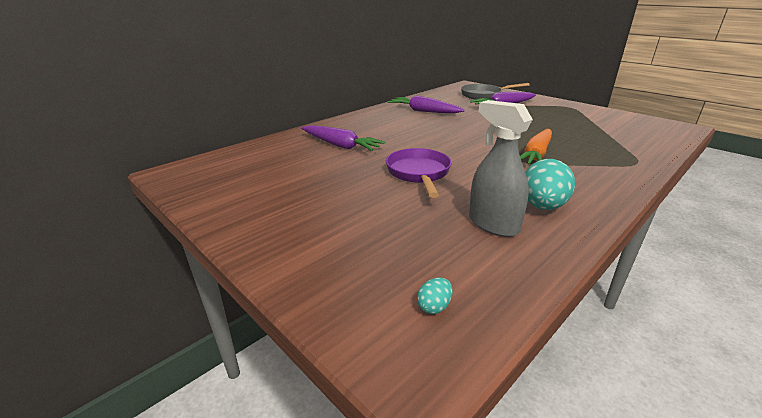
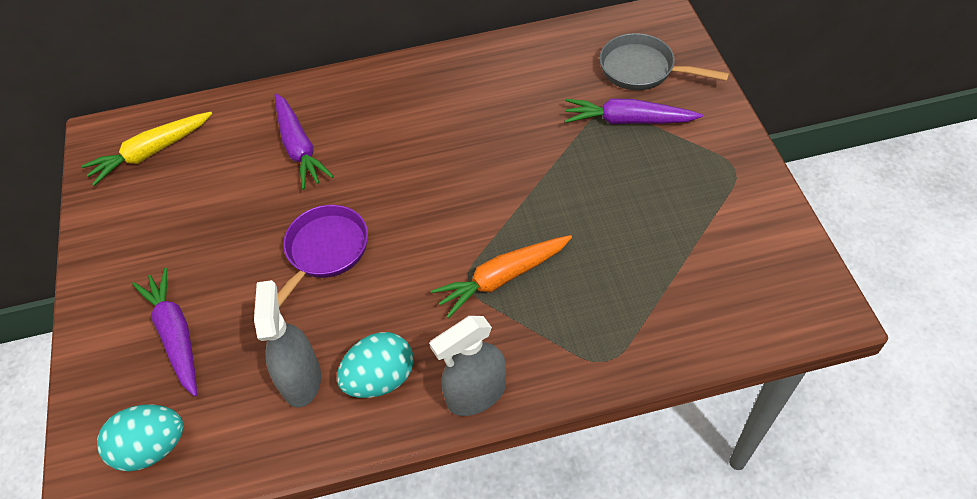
camera: 35 degrees right, 25 degrees up
purple carrot [388,95,465,113] -> purple carrot moved to [132,268,197,396]
turquoise egg [417,277,453,314] -> turquoise egg [97,404,183,471], size x2.20
none -> yellow carrot [81,112,212,186]
none -> grey spray bottle [429,316,506,416]

